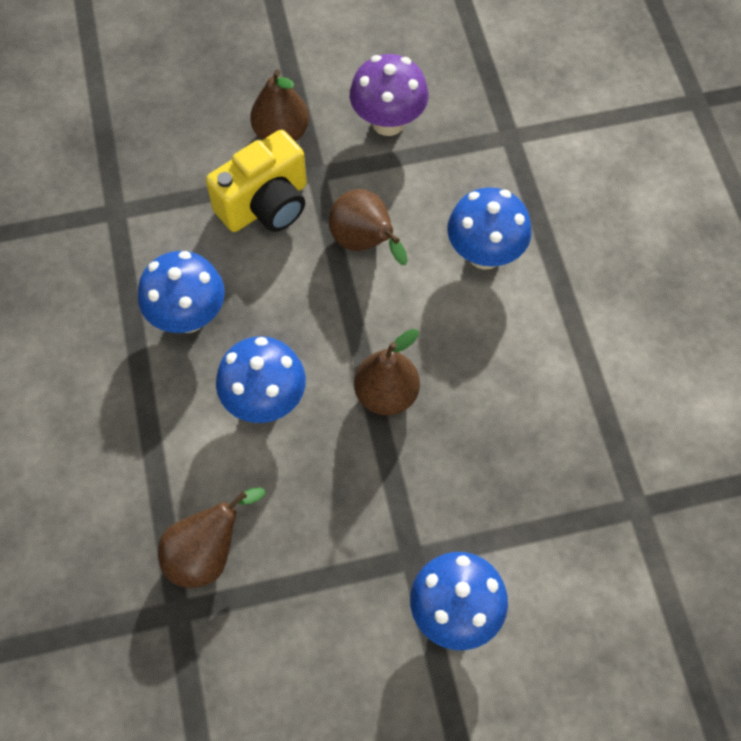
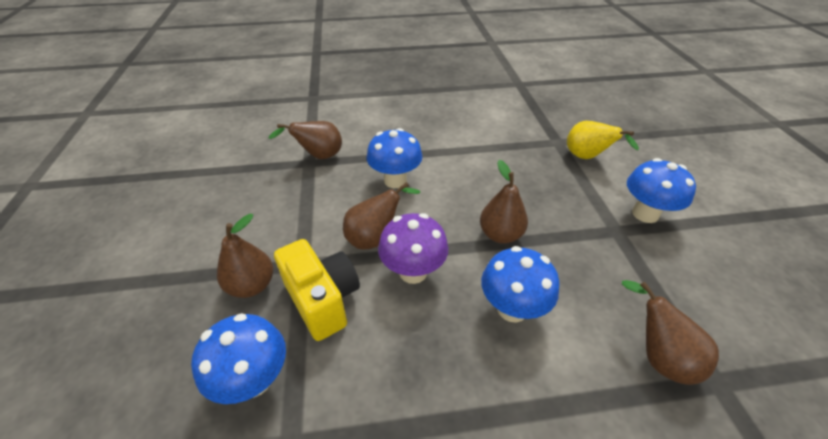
camera: 85 degrees left, 20 degrees down
blue mushroom [138,251,225,333] -> blue mushroom moved to [191,313,286,404]
purple mushroom [350,54,428,136] -> purple mushroom moved to [378,213,448,284]
none -> brown pear [269,121,342,159]
none -> yellow pear [567,121,639,159]

